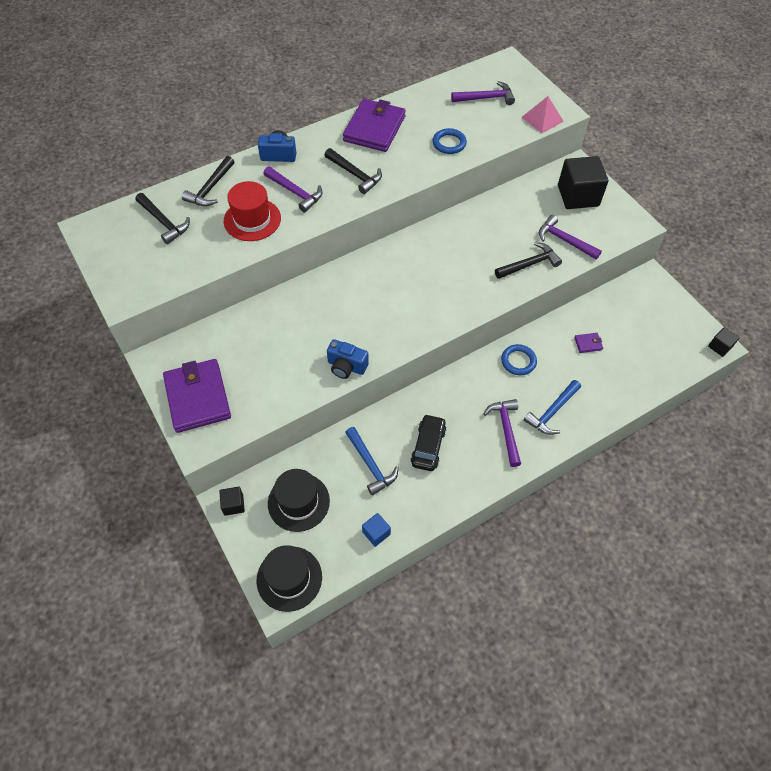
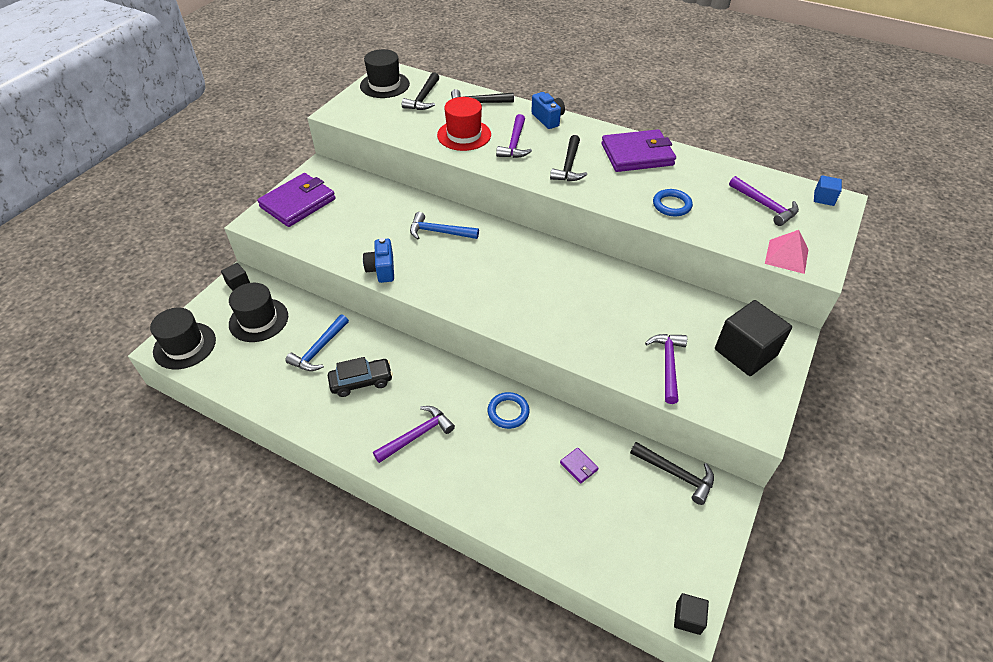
camera: 60 degrees right, 10 degrees down
blue cube [362,513,391,547] -> blue cube moved to [814,175,842,206]
black hammer [495,242,562,279] -> black hammer moved to [630,442,714,505]
blue hammer [524,380,581,435] -> blue hammer moved to [410,212,479,240]
none -> black hat [360,49,410,98]

